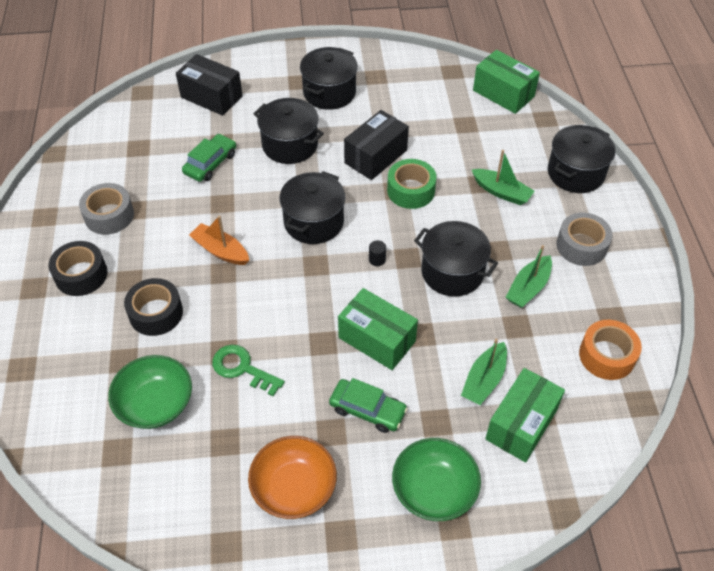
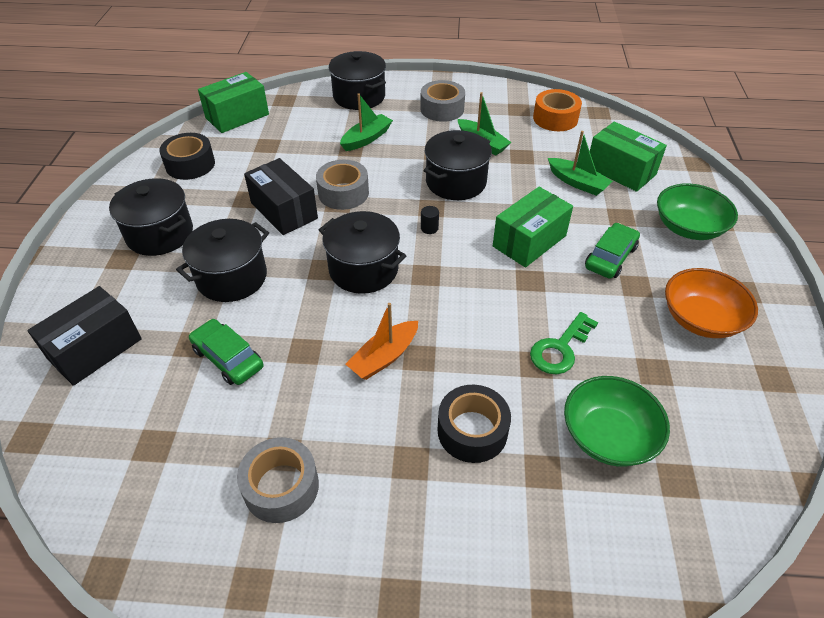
camera: 80 degrees left, 5 degrees down
black tape [48,241,108,296] -> black tape moved to [159,133,215,180]
green tape [387,159,436,209] -> grey tape [316,160,369,210]

